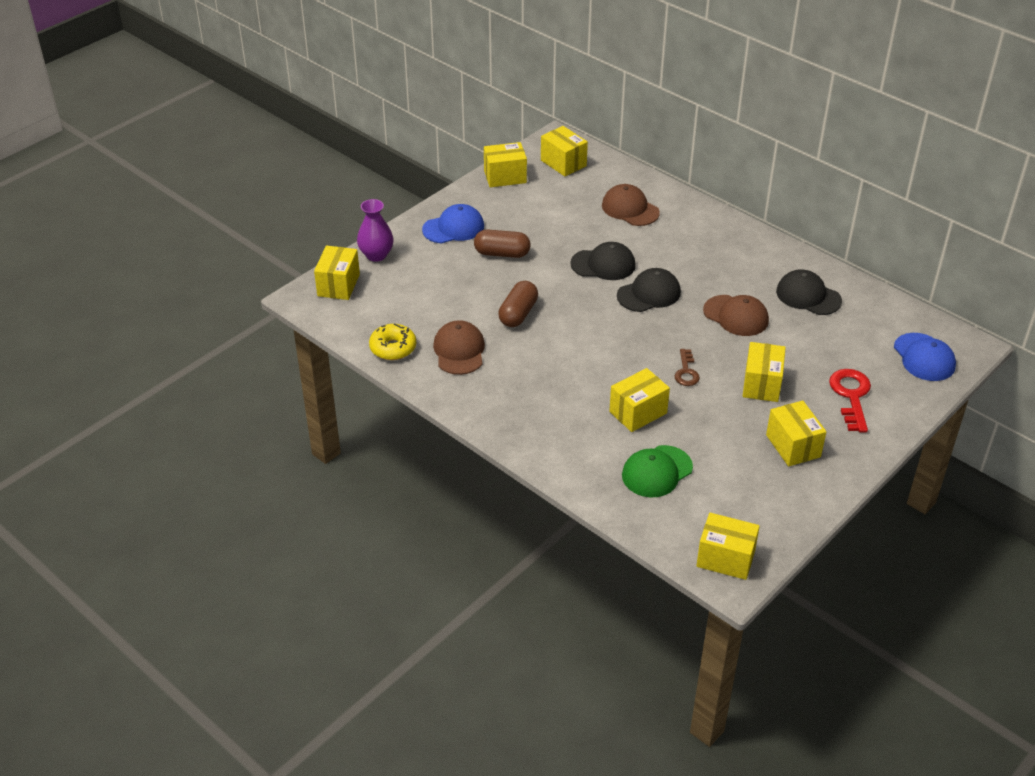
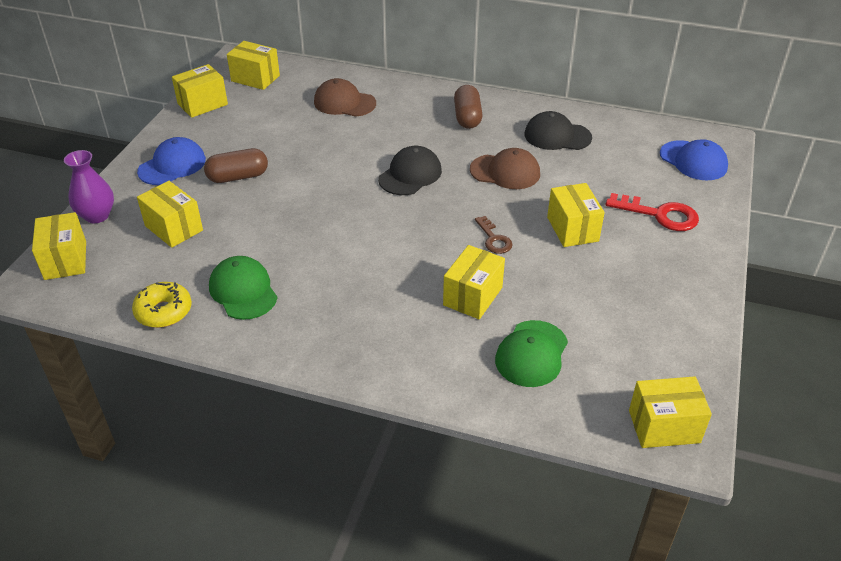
camera: 25 degrees left, 0 degrees up
brown cap [433,320,485,375] -> green cap [209,256,277,320]
brown capsule [498,281,538,327] -> brown capsule moved to [454,85,482,129]
black cap [570,242,636,280] -> none
yellow box [766,400,827,466] -> yellow box moved to [137,181,203,248]
red key [829,369,871,432] -> red key turned 135 degrees clockwise [605,193,699,231]

